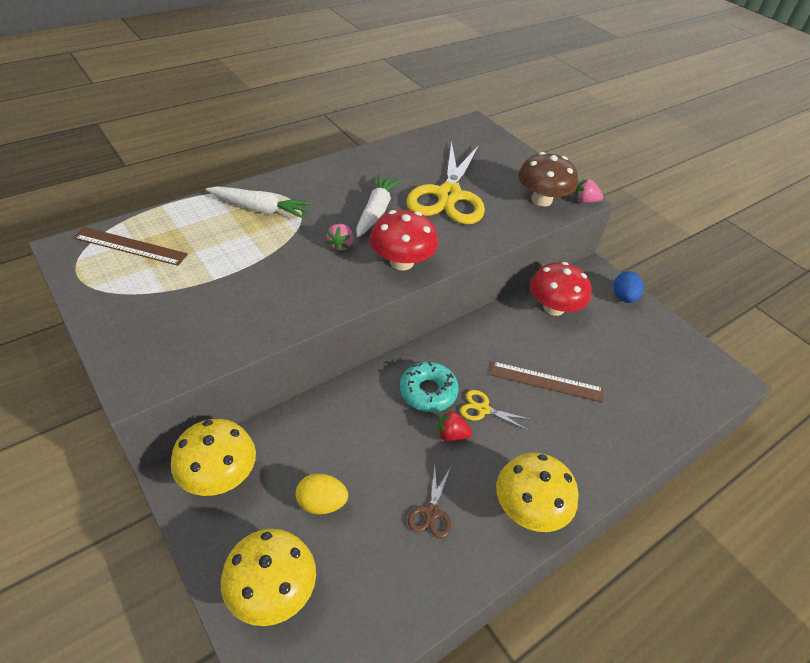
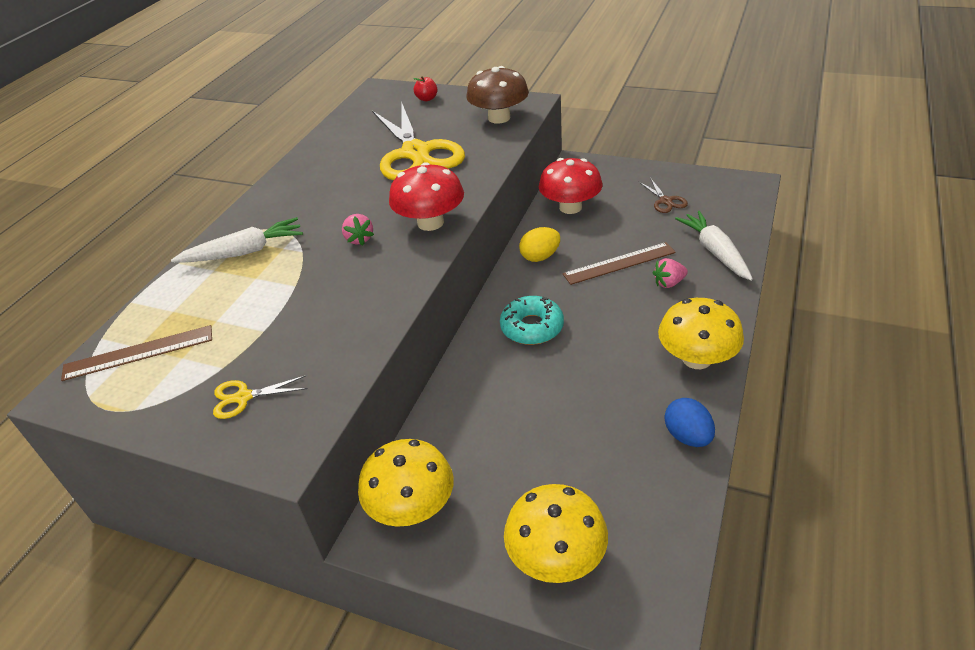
camera: 25 degrees left, 5 degrees down
yellow egg [295,473,348,514] -> yellow egg moved to [519,227,560,262]
white carrot [356,174,402,237] -> white carrot moved to [675,211,753,281]
brown scissors [408,465,451,538] -> brown scissors moved to [639,178,688,213]
red strawberry [437,409,472,441] -> none
yellow scissors [460,390,532,431] -> yellow scissors moved to [213,375,308,419]
pink strawberry [574,179,603,203] -> pink strawberry moved to [653,258,688,288]
blue egg [614,271,643,303] -> blue egg moved to [665,398,715,447]
none -> red apple [413,76,437,101]

